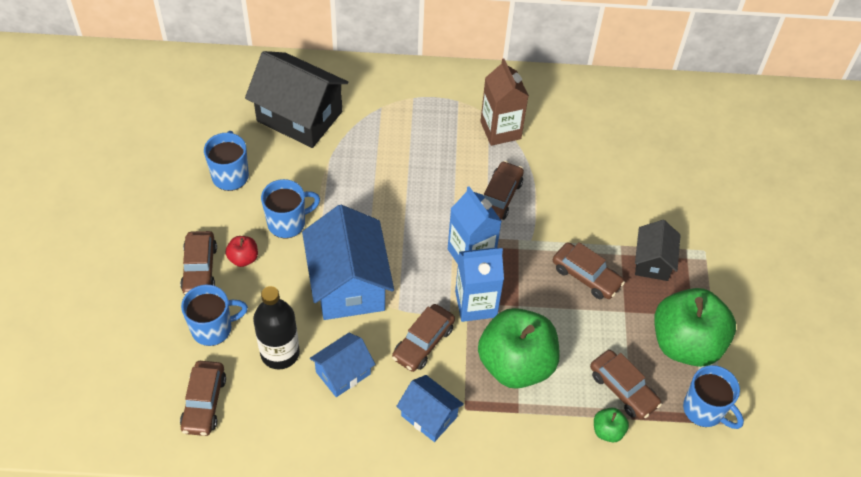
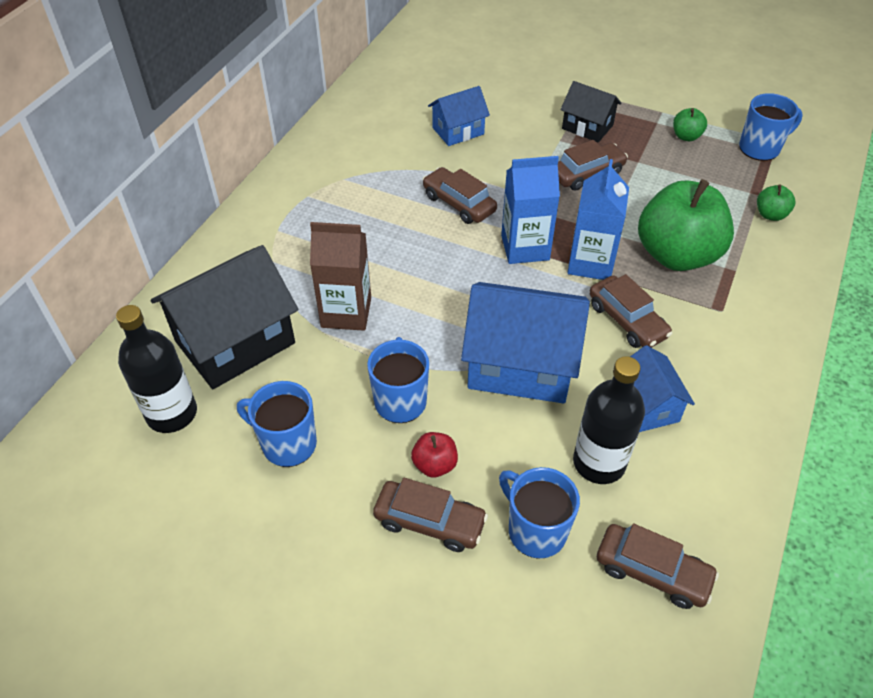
camera: 65 degrees left, 5 degrees down
blue mug [181,285,248,346] -> blue mug turned 45 degrees counterclockwise [499,467,580,559]
blue house [396,375,464,442] -> blue house moved to [428,86,490,146]
brown carton [480,58,529,146] -> brown carton moved to [310,222,371,331]
brown car [590,350,662,420] -> none
green apple [654,288,736,367] -> green apple [673,108,707,141], size x0.42
none -> black bottle [116,305,197,433]

